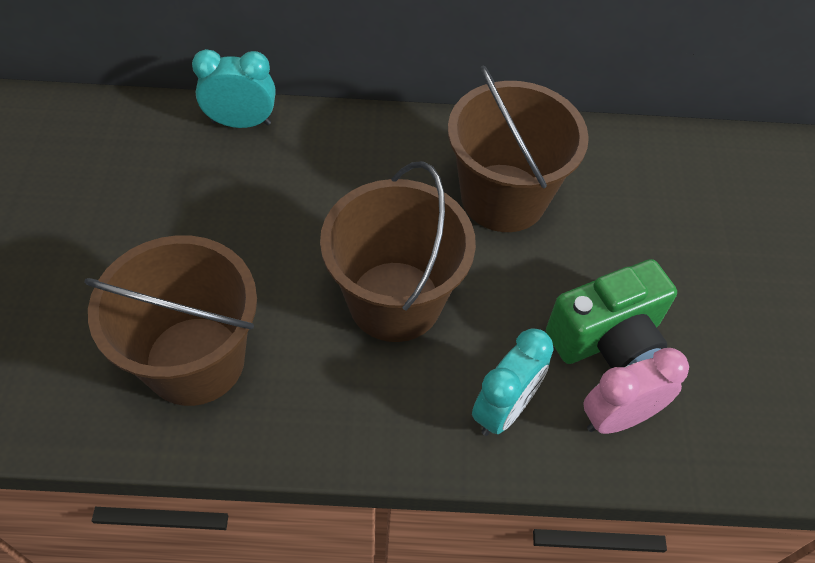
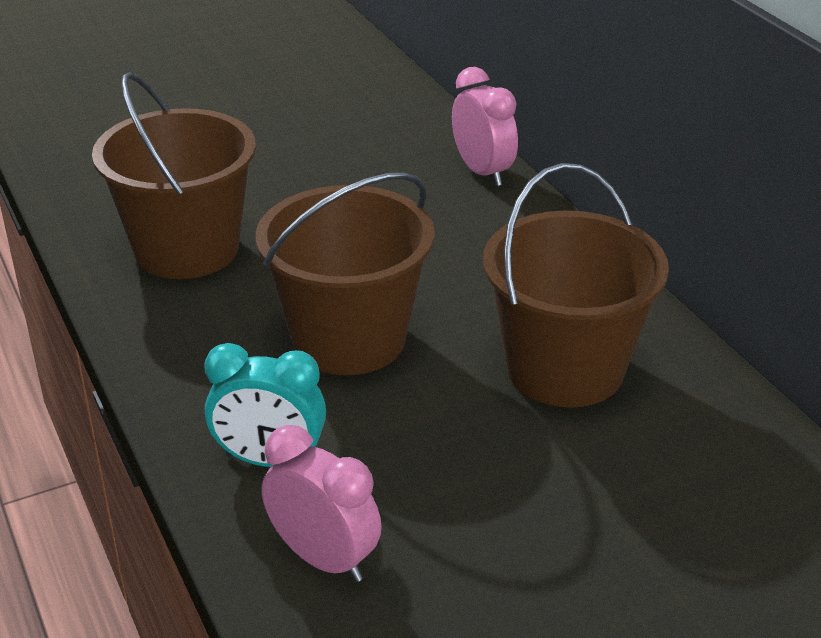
camera: 65 degrees right, 20 degrees down
turquoise clock [192,49,275,128] -> pink clock [452,67,518,186]
green camera [546,259,677,368] -> none

